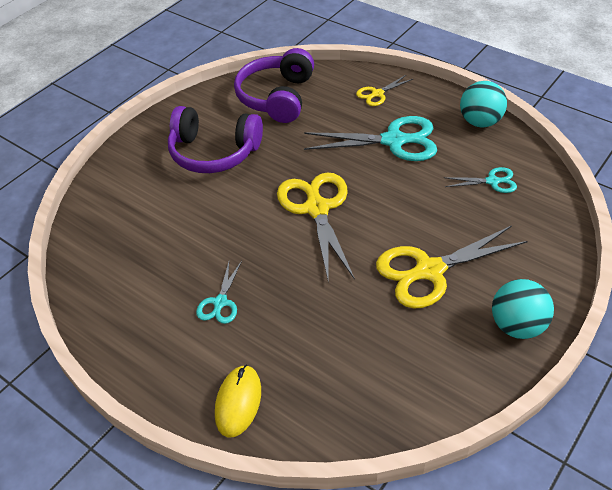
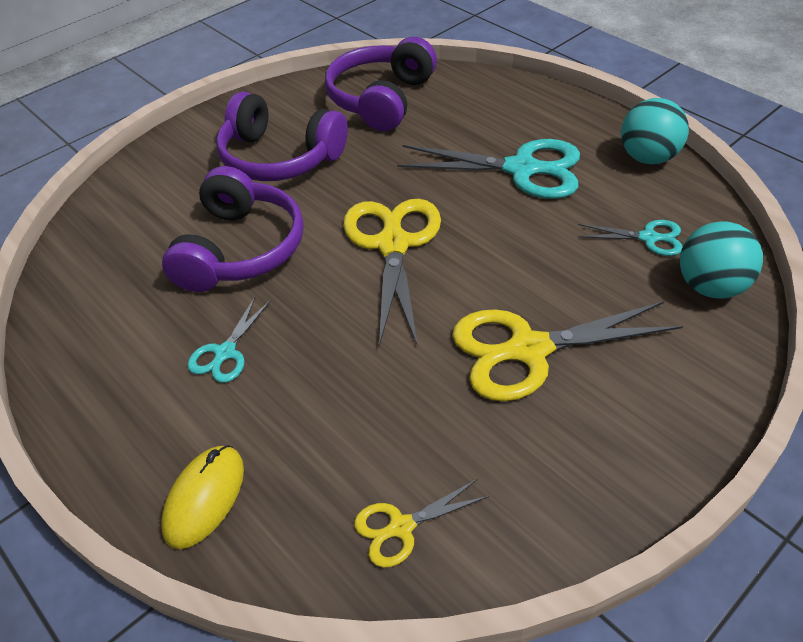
camera: 10 degrees right, 0 degrees up
yellow scissors [356,75,413,106] -> yellow scissors moved to [354,479,489,568]
turquoise ball [492,279,554,339] -> turquoise ball moved to [680,221,763,299]
none -> purple headphones [162,166,304,292]

